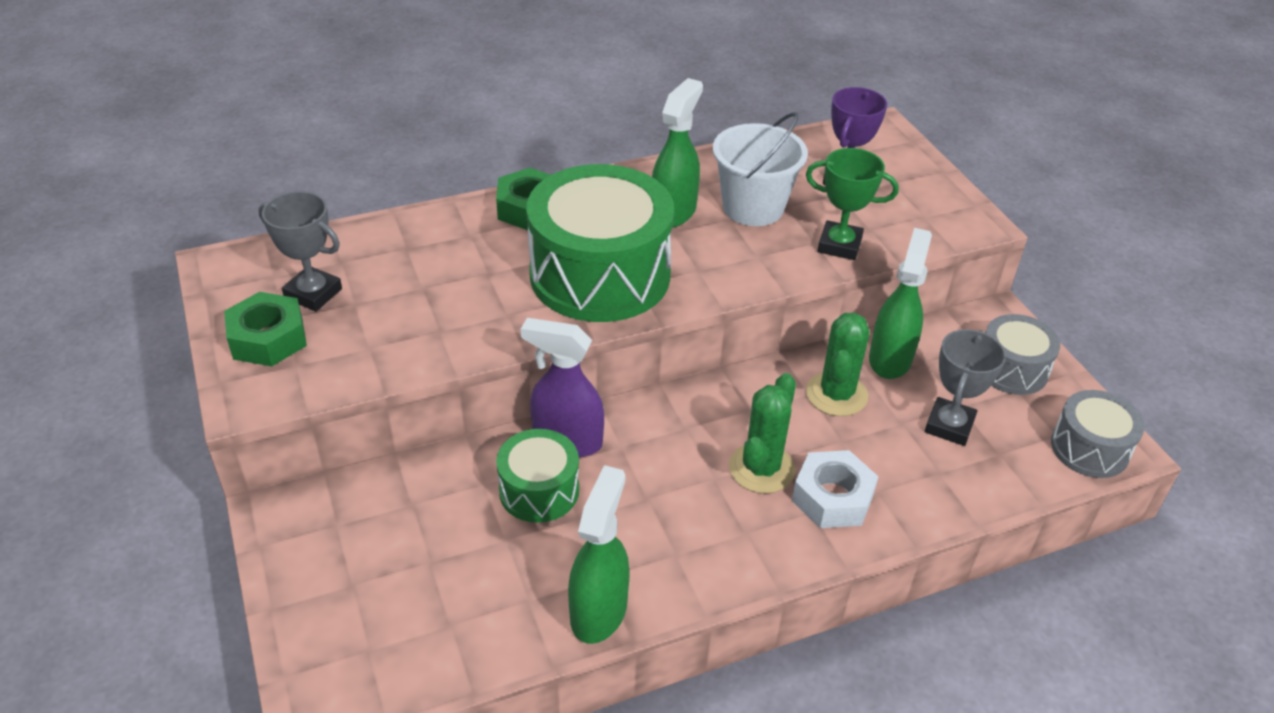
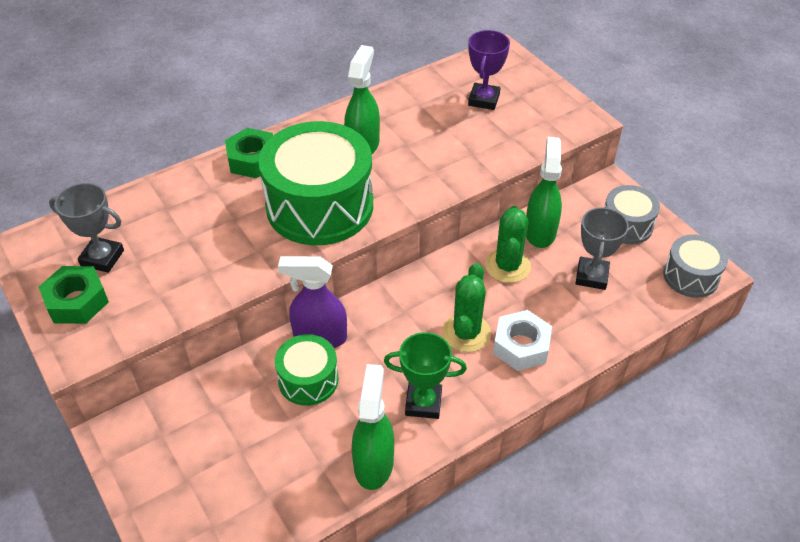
camera: 10 degrees left, 5 degrees up
white bucket [713,112,808,226] -> none
green trophy [806,148,899,260] -> green trophy moved to [384,332,467,419]

